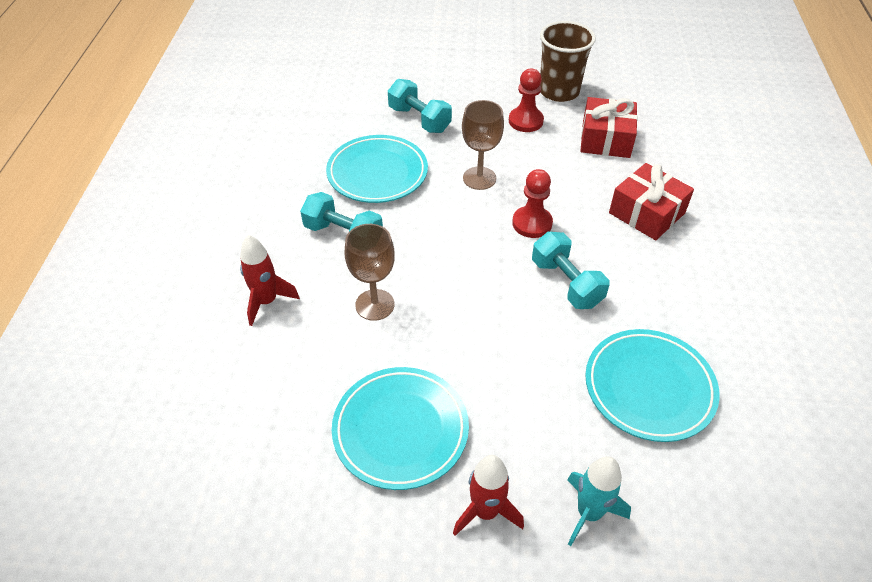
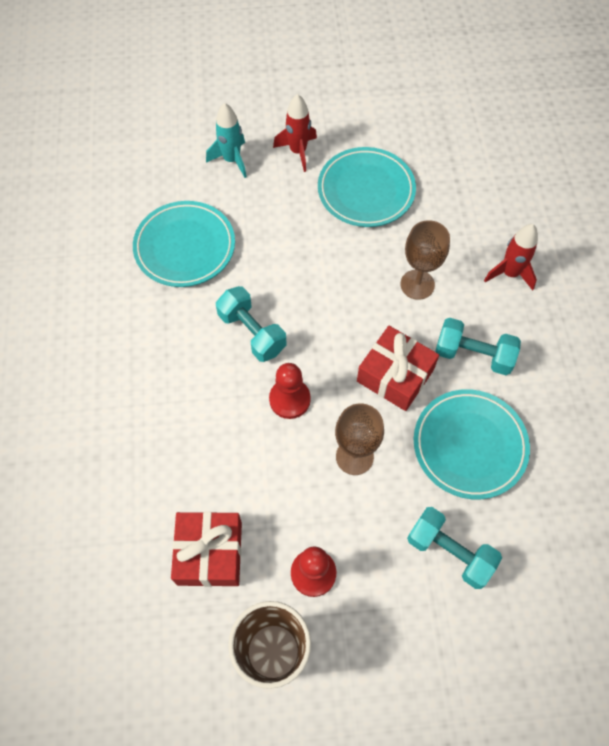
camera: 170 degrees right, 15 degrees up
red gift [609,163,694,240] -> red gift moved to [357,326,439,411]

